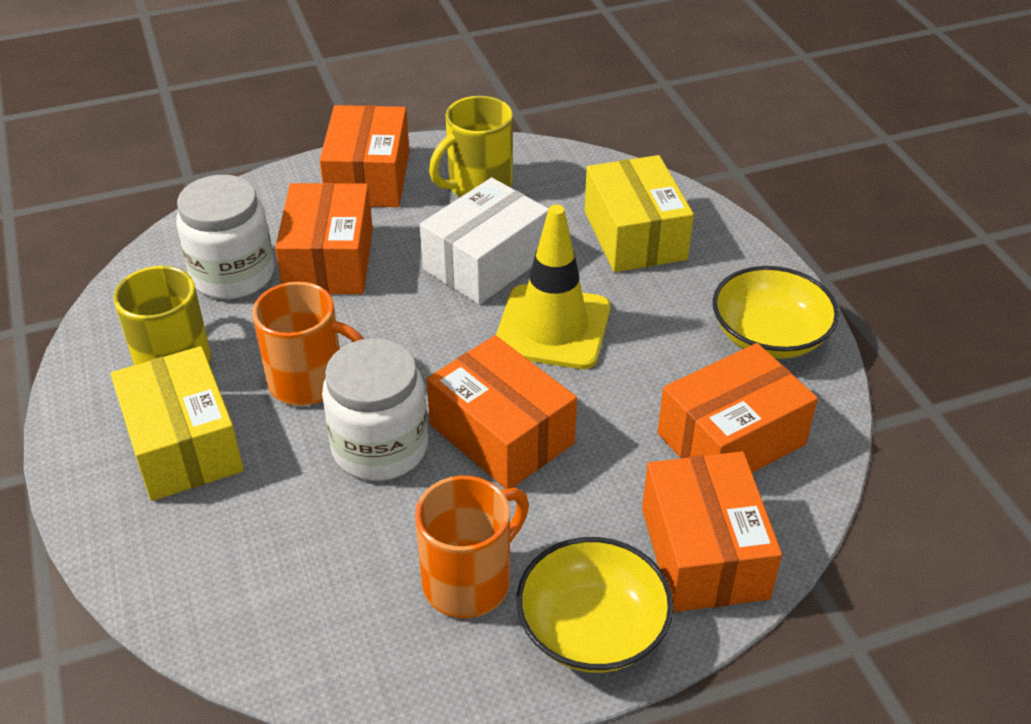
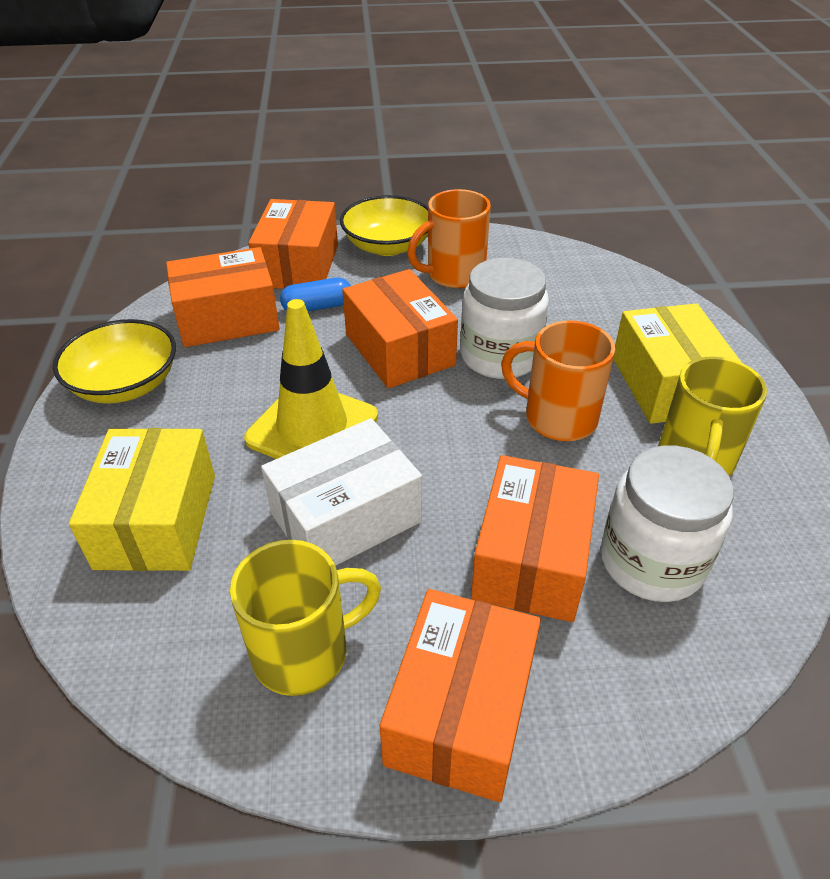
camera: 165 degrees left, 0 degrees up
none -> blue capsule [280,278,351,311]

